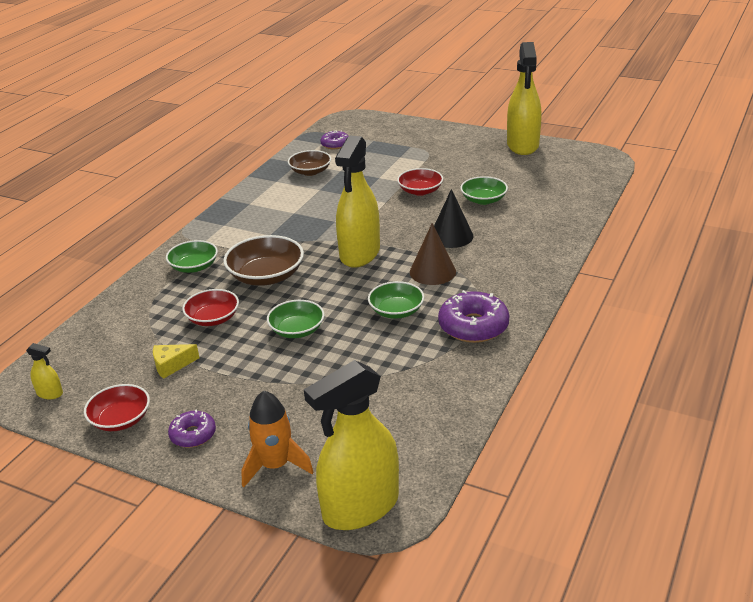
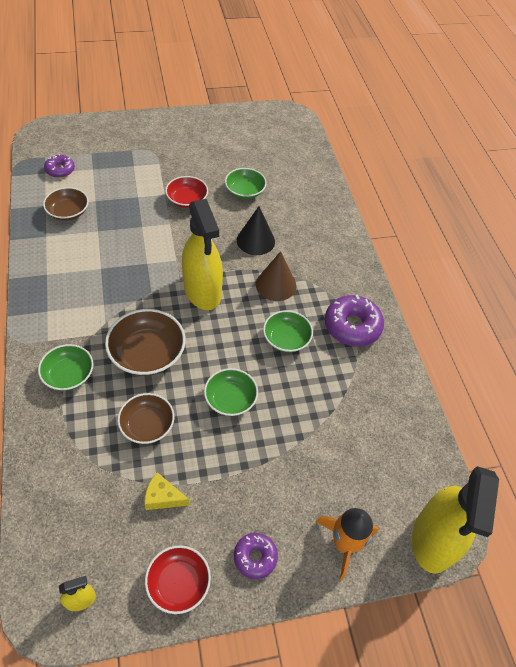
camera: 45 degrees left, 20 degrees up
yellow cheese [153,344,199,379] -> yellow cheese turned 75 degrees clockwise [144,472,190,510]
red bowl [182,289,239,326] -> brown bowl [117,393,174,444]
yellow spray bottle [507,42,542,155] -> none

